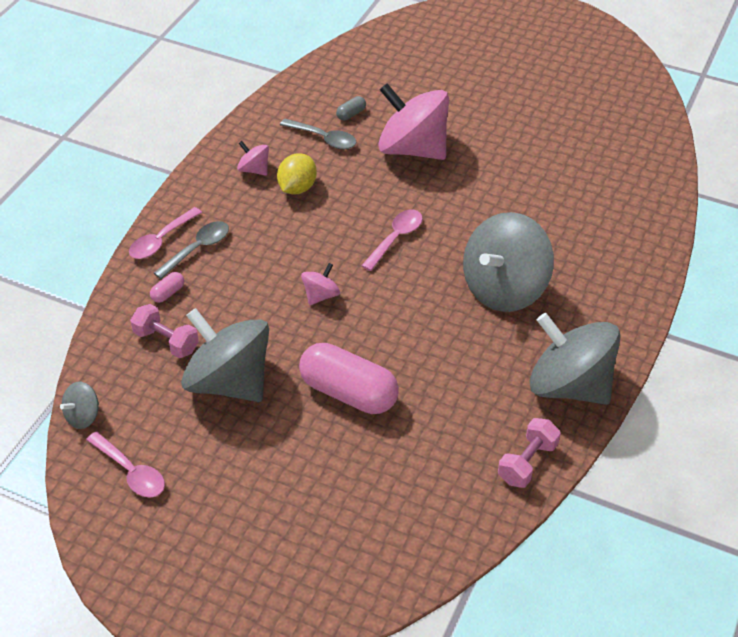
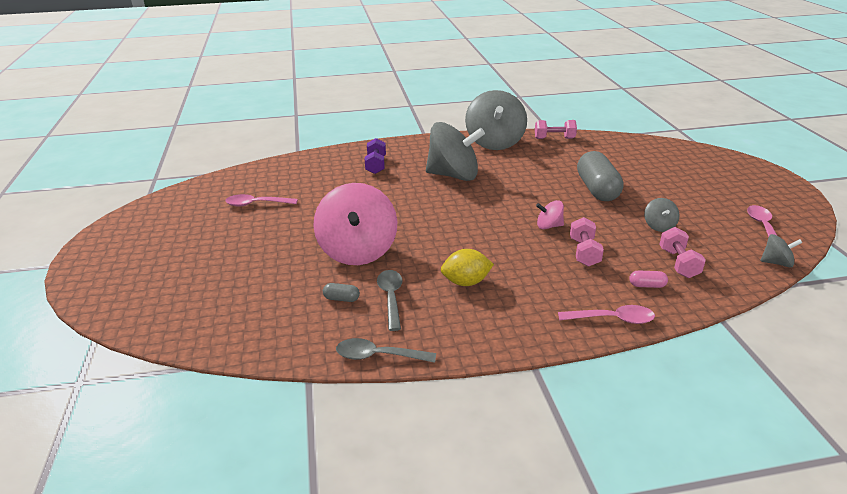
camera: 125 degrees left, 15 degrees down
grey spoon [154,221,229,279] -> grey spoon moved to [336,338,436,363]
grey spinning top [181,308,269,402] -> grey spinning top [644,198,679,232], size x0.44
pink spinning top [237,141,269,176] -> none
pink capsule [299,343,399,414] -> grey capsule [577,151,623,201]
pink spoon [361,210,423,271] -> pink spoon moved to [225,194,298,206]
none -> purple dumbbell [365,138,386,174]
none -> pink dumbbell [570,217,604,267]

